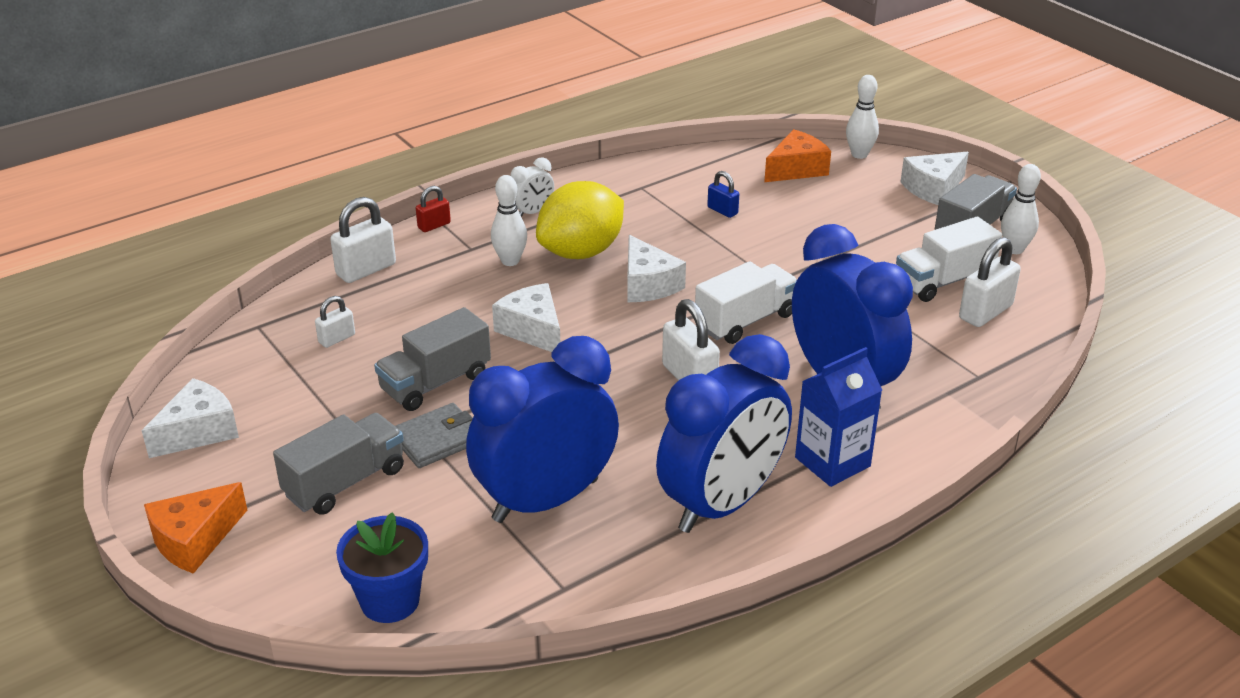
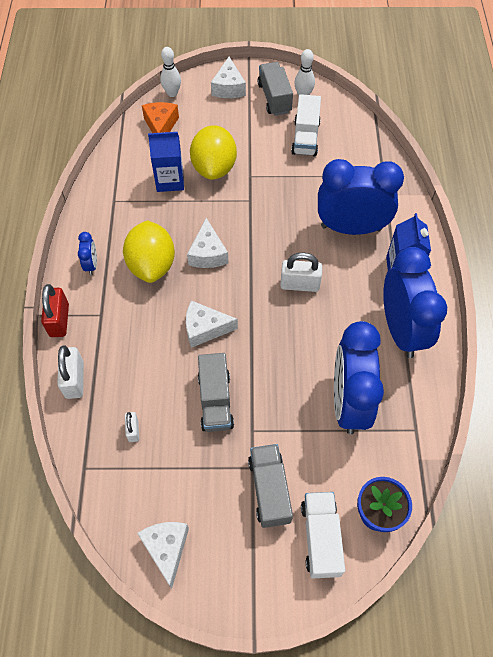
camera: 55 degrees left, 25 degrees up
orange cheese [144,482,247,574] -> none
grey wallet [395,403,473,468] -> none
red padlock [416,186,451,232] -> red padlock [41,284,69,337], size x1.74
white bowling pin [491,175,527,266] -> none
white clock [510,157,554,217] -> blue clock [78,232,97,275]
white cheese [627,235,686,302] -> white cheese turned 75 degrees clockwise [187,218,228,268]
white truck [695,261,797,344] -> white truck moved to [301,492,345,579]
blue padlock [707,171,739,218] -> blue carton [148,132,184,192]
white padlock [959,237,1021,327] -> none
none -> yellow lemon [190,125,237,180]

